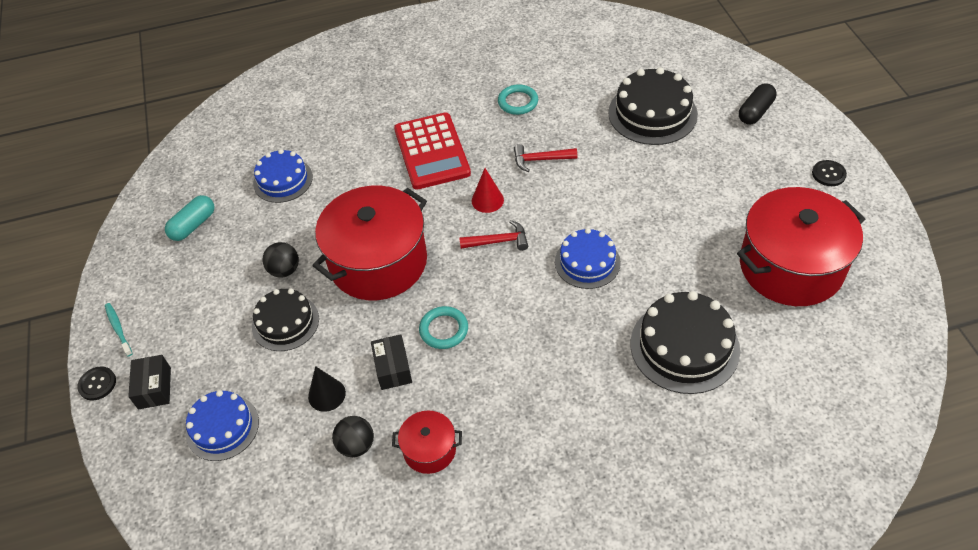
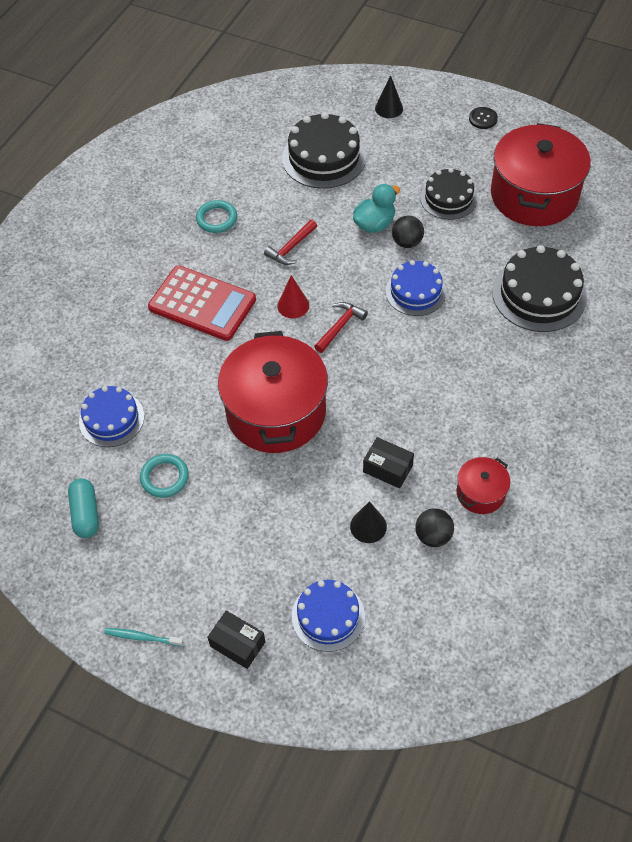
camera: 50 degrees left, 5 degrees up
black button [77,366,116,401] -> none
black cake [252,289,319,351] -> black cake moved to [420,168,478,220]
black ball [262,242,299,278] -> black ball moved to [392,215,424,248]
turquoise ring [419,306,468,349] -> turquoise ring moved to [140,454,189,498]
black capsule [739,83,776,125] -> black cone [375,75,403,118]
none -> turquoise duck [353,184,400,233]

